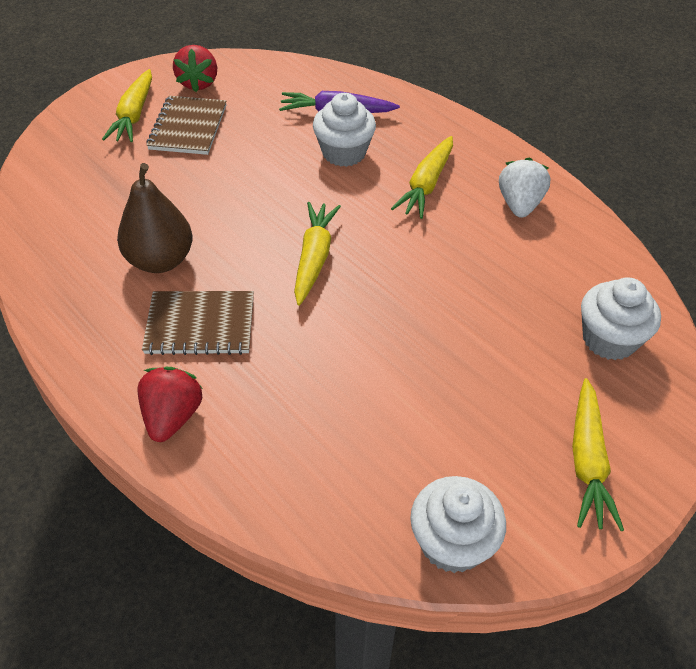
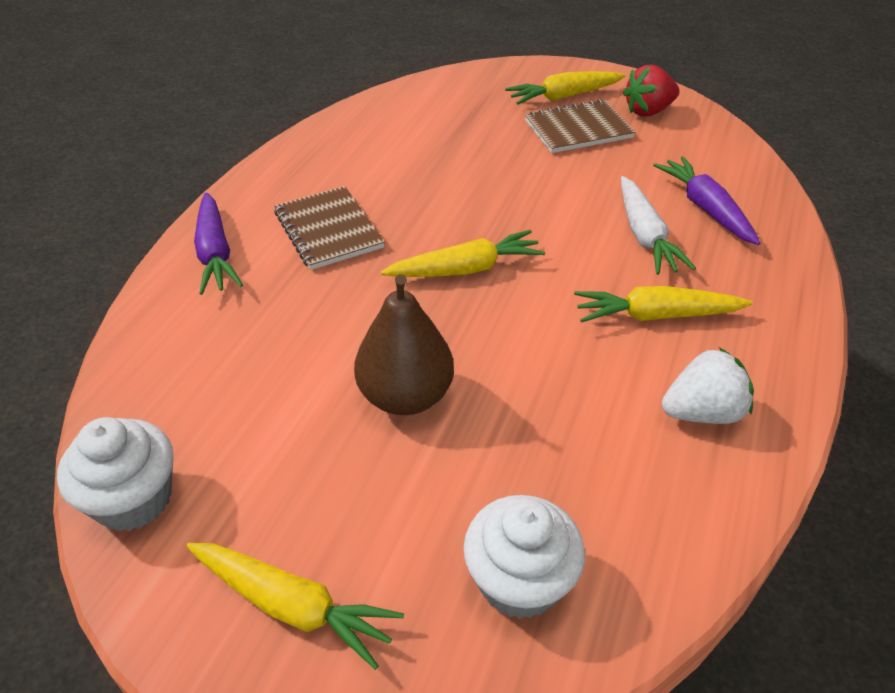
camera: 65 degrees right, 5 degrees down
brown pear [117,163,193,273] -> brown pear moved to [354,274,454,415]
red strawberry [138,367,203,442] -> purple carrot [194,192,243,295]
white cupcake [313,93,376,167] -> white carrot [621,176,696,275]
yellow carrot [572,378,624,531] -> yellow carrot turned 135 degrees counterclockwise [187,543,404,670]

